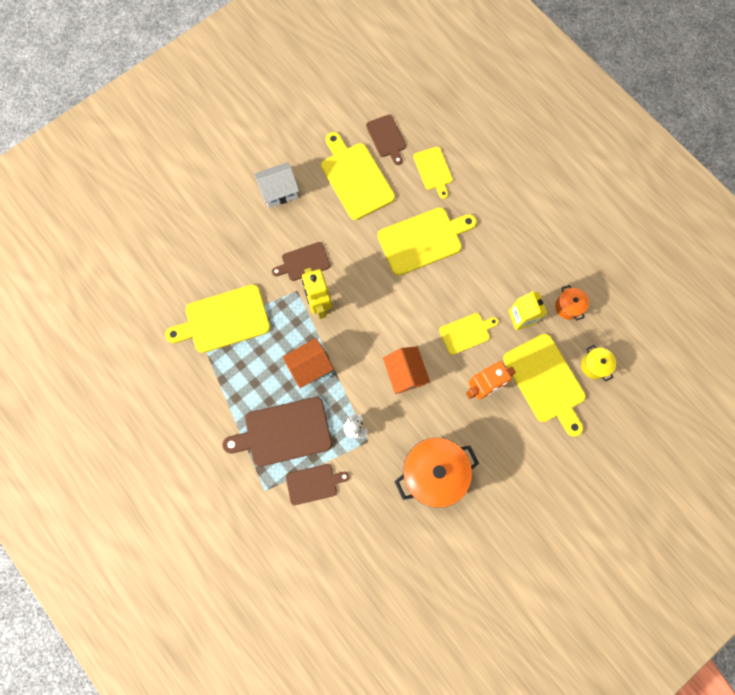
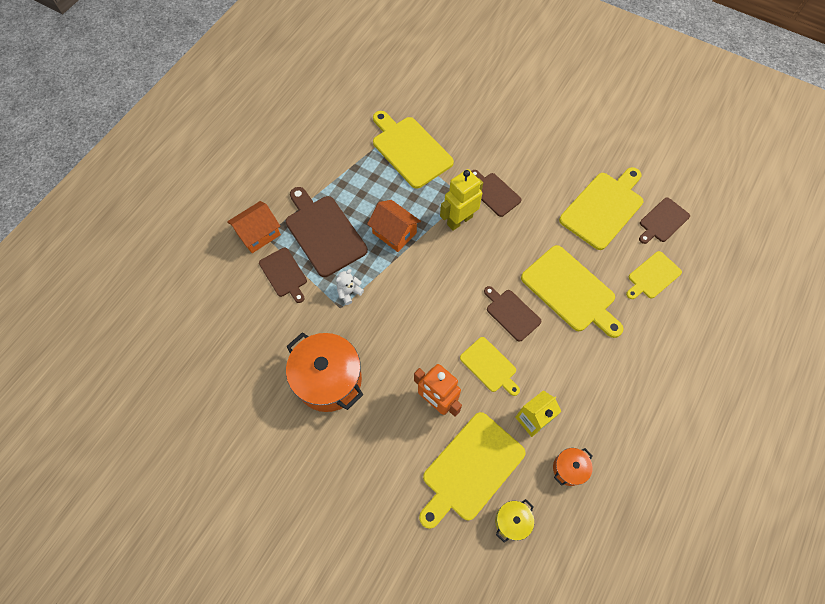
camera: 70 degrees right, 10 degrees down
white house [254,162,299,208] -> none
orange house [383,347,430,394] -> orange house moved to [227,201,281,253]
none -> brown cutting board [484,286,541,342]

